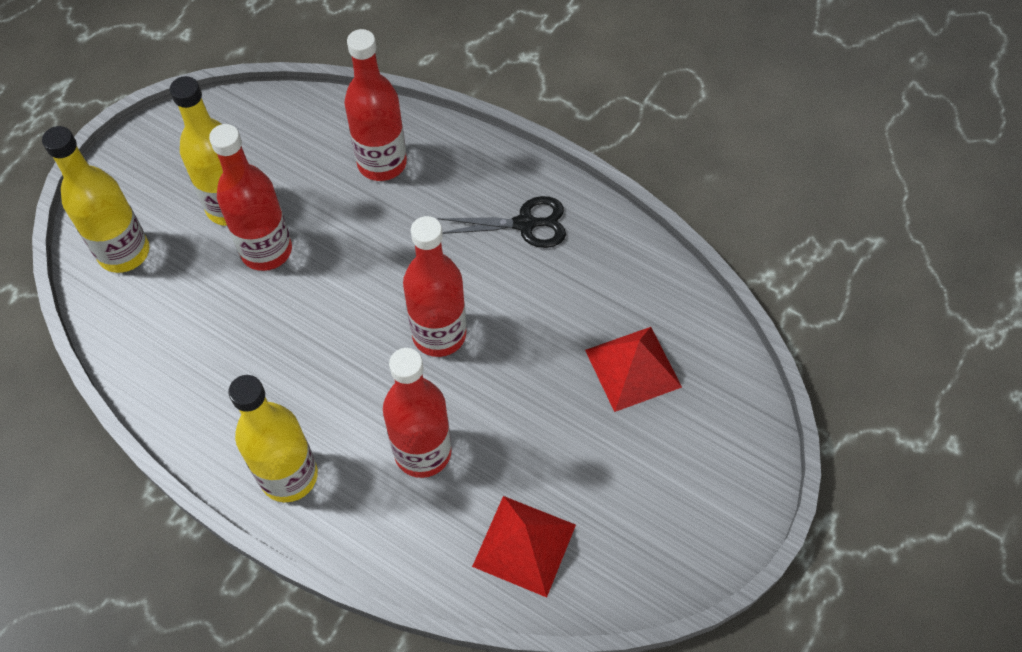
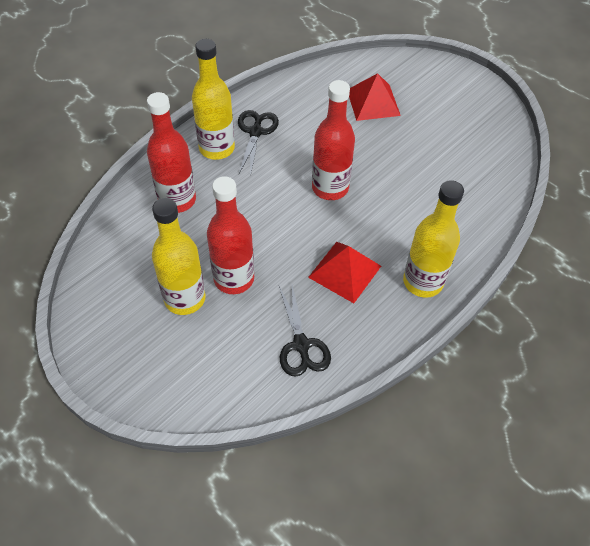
camera: 80 degrees left, 5 degrees down
yellow bottle [42,126,149,273] -> yellow bottle moved to [192,39,235,160]
red bottle [383,348,452,478] -> none
red pyramid [472,496,576,597] -> red pyramid moved to [308,242,381,303]
none -> black scissors [279,285,331,377]

